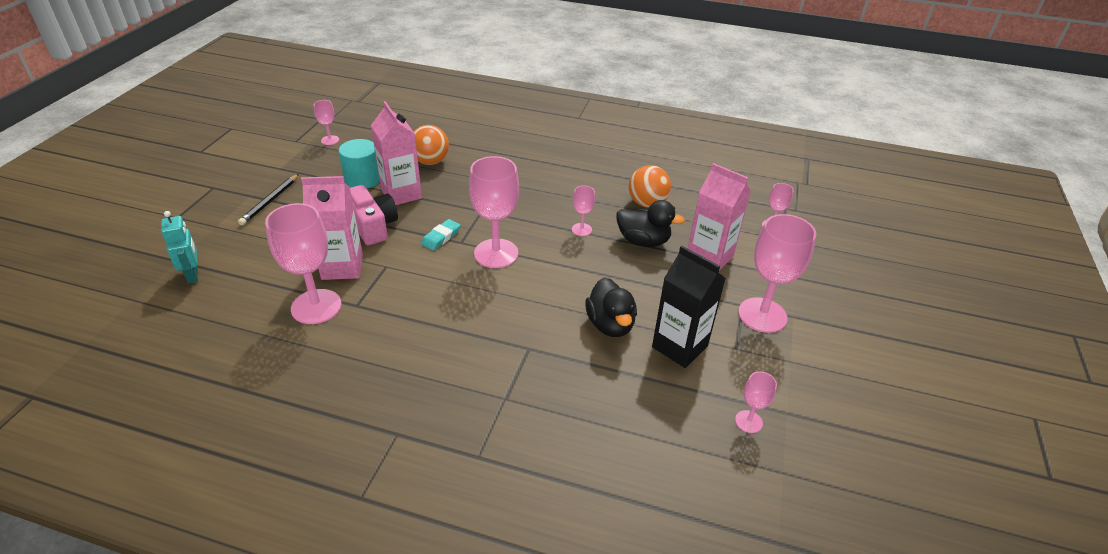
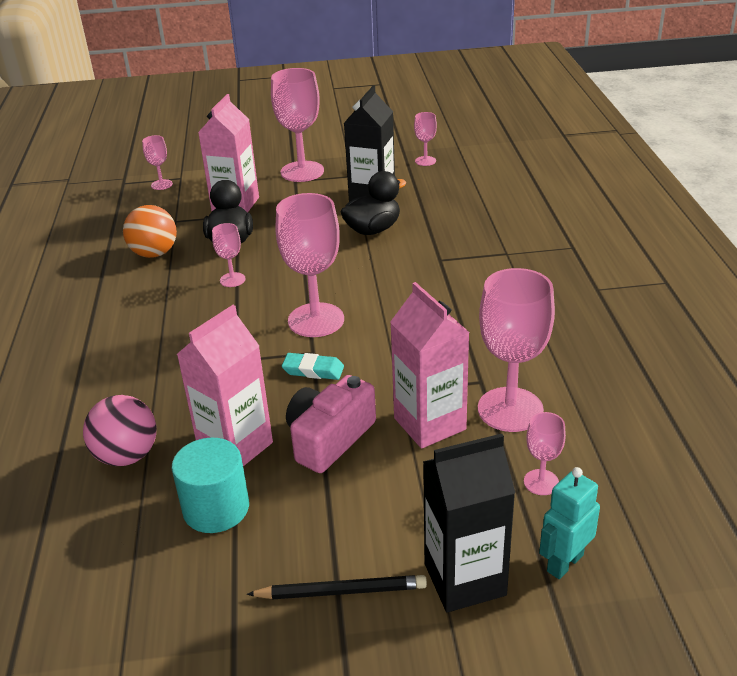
camera: 110 degrees left, 5 degrees down
pink goblet [314,100,339,145] -> pink goblet moved to [524,412,566,495]
orange ball [414,125,449,165] -> pink ball [83,395,156,466]
none -> black carton [423,434,515,612]

